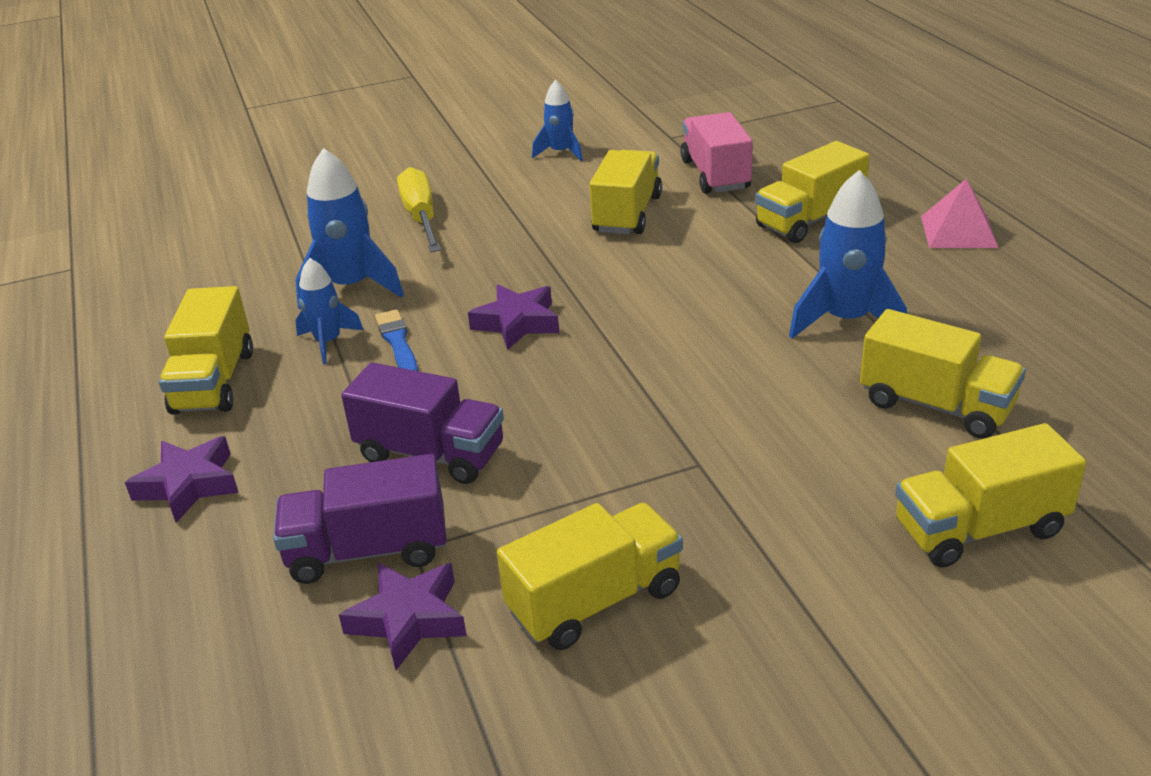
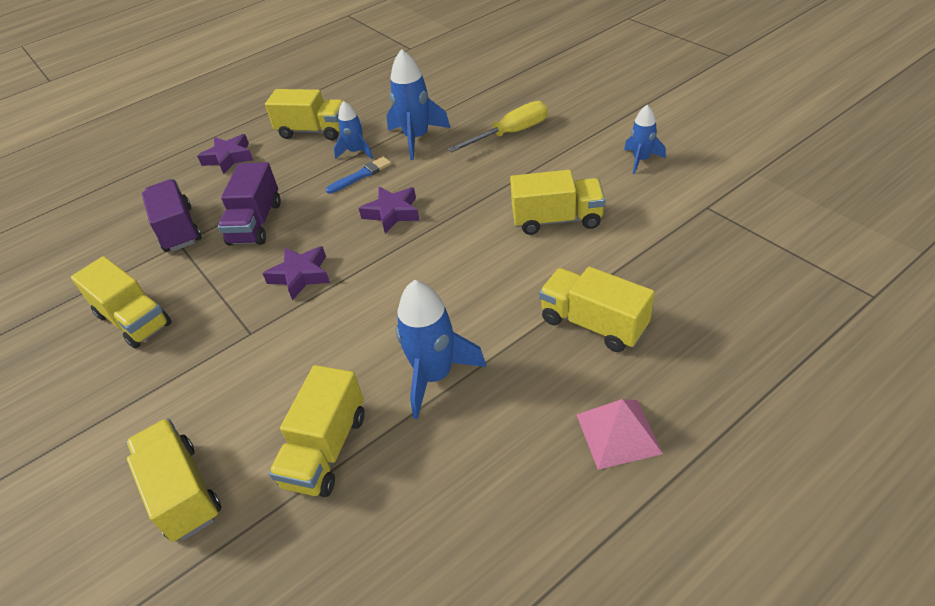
camera: 75 degrees right, 10 degrees up
yellow truck [159,286,253,415] -> yellow truck turned 150 degrees counterclockwise [265,89,343,140]
purple star [339,562,467,670] -> purple star moved to [262,246,330,301]
pink truck [680,112,753,194] -> none

